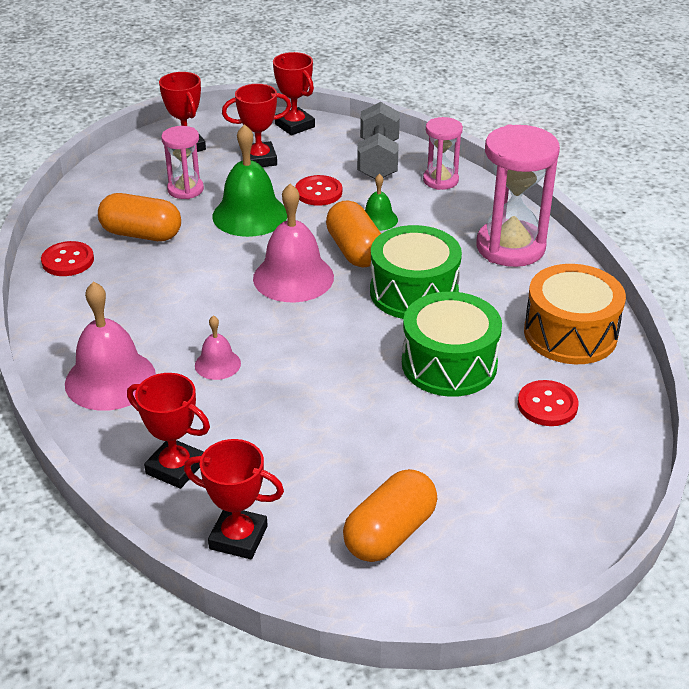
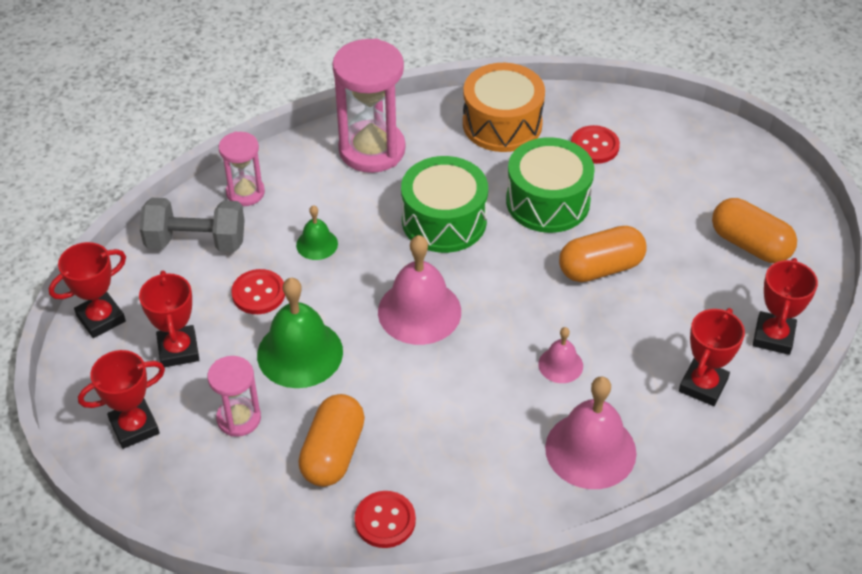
camera: 90 degrees left, 10 degrees up
orange capsule [326,201,381,267] -> orange capsule moved to [559,226,646,282]

